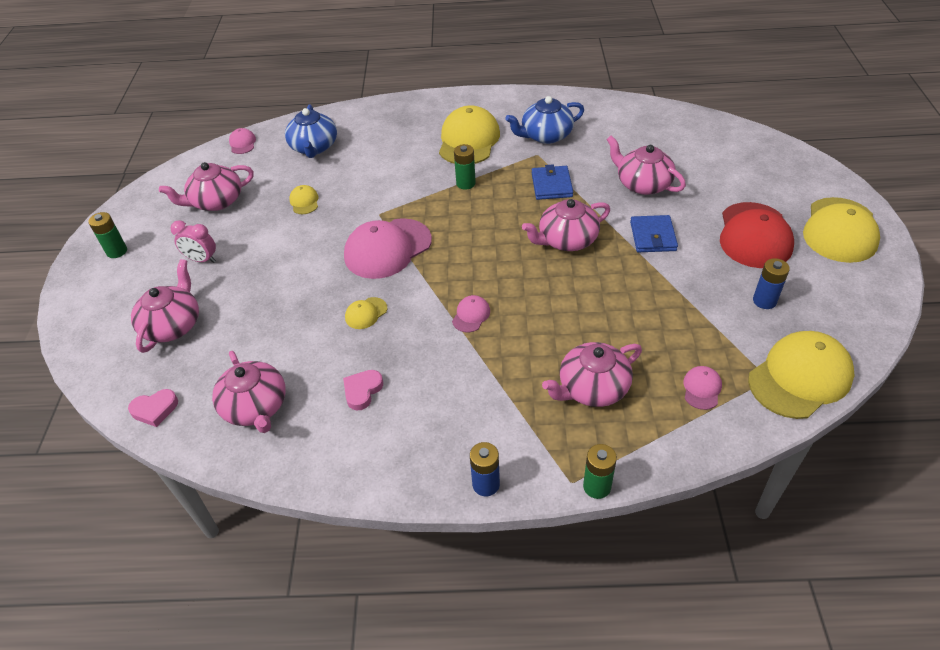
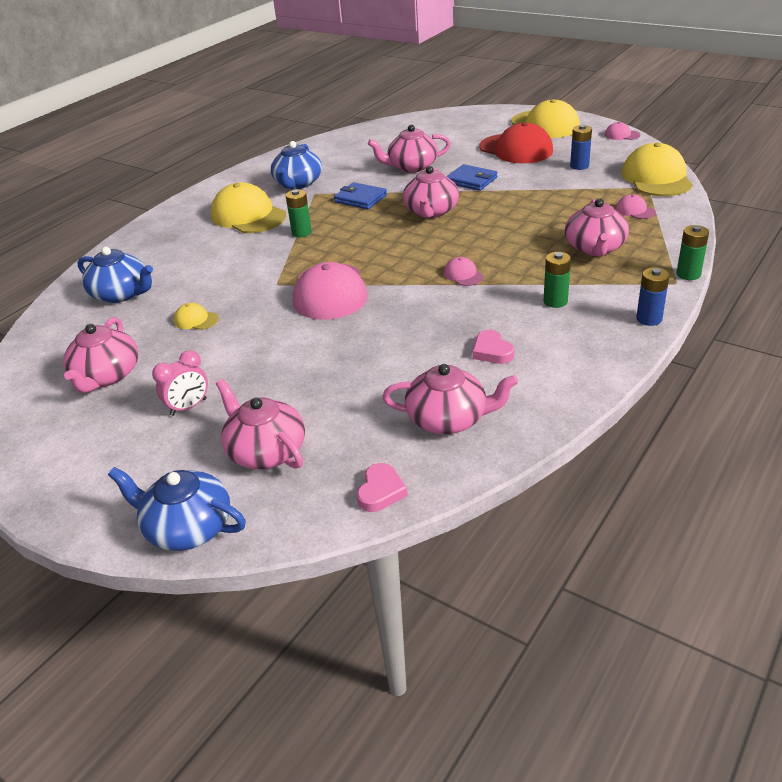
camera: 55 degrees left, 10 degrees down
green battery [88,212,127,258] -> green battery moved to [543,252,571,308]
pink cap [229,128,256,154] -> pink cap moved to [605,122,640,140]
yellow cap [345,297,387,329] -> none
none -> blue teapot [108,467,246,551]

